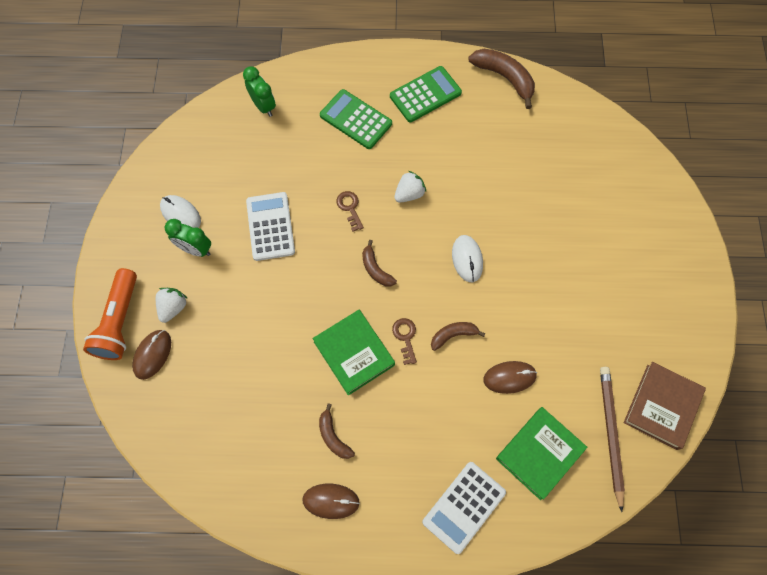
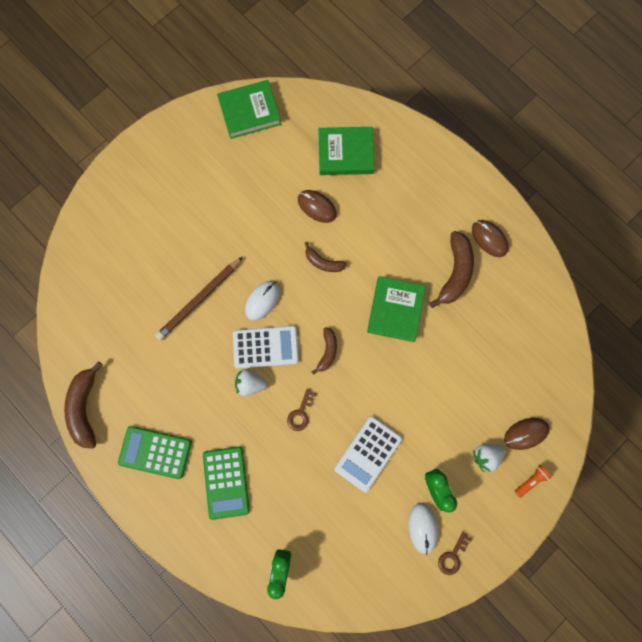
camera: 135 degrees left, 10 degrees up
orange flashlight [83,268,137,360] -> orange flashlight [515,465,551,498], size x0.46
brown banana [319,403,355,459] -> brown banana [430,231,474,308], size x1.71
brown key [392,318,417,365] -> brown key moved to [438,532,472,575]
white calculator [422,462,506,554] -> white calculator moved to [233,326,299,369]
brown pencil [600,367,625,512] -> brown pencil moved to [155,257,243,340]
brown book [624,362,706,450] -> green book [217,80,281,139]

